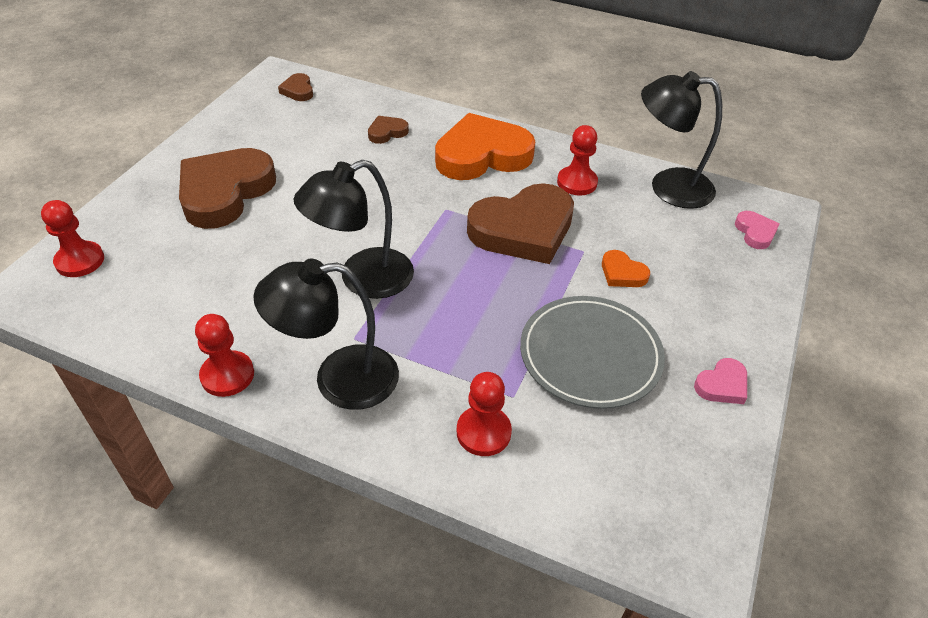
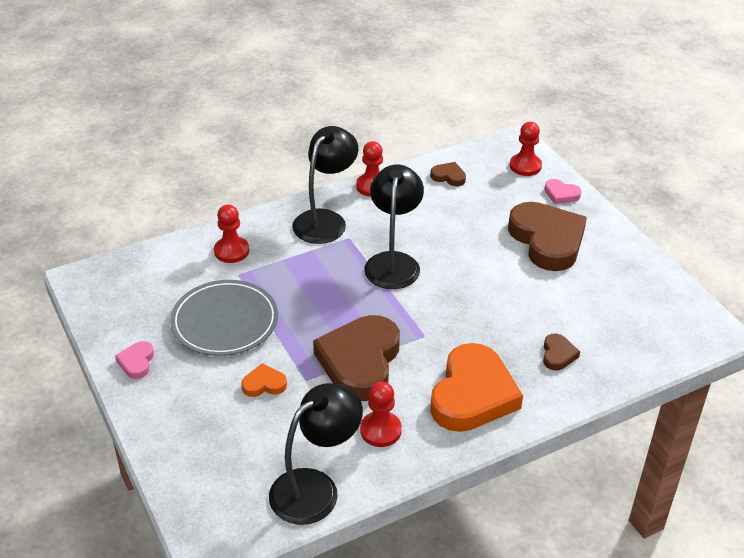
camera: 130 degrees right, 5 degrees down
brown heart [278,73,313,101] -> brown heart moved to [430,162,466,186]
pink heart [735,211,779,249] -> pink heart moved to [544,179,581,204]

